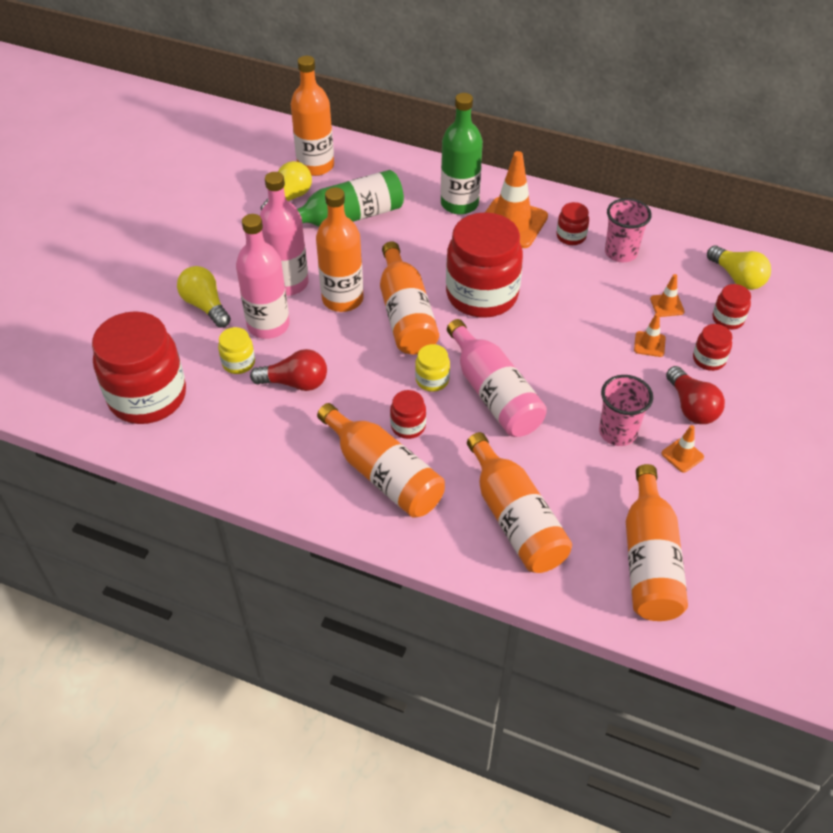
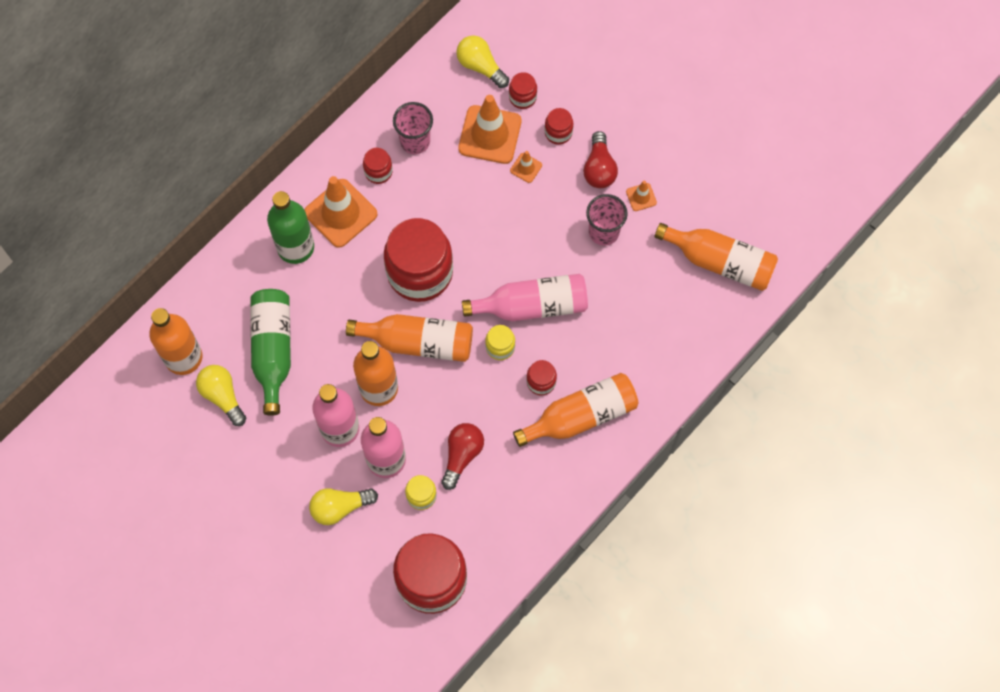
camera: 70 degrees left, 20 degrees up
orange bottle [467,432,572,573] -> none
orange traffic cone [650,274,685,317] -> orange traffic cone [458,95,522,164], size x2.20
red light bulb [666,366,725,424] -> red light bulb turned 90 degrees clockwise [583,131,618,188]
yellow light bulb [707,245,771,290] -> yellow light bulb turned 120 degrees counterclockwise [456,35,509,88]

